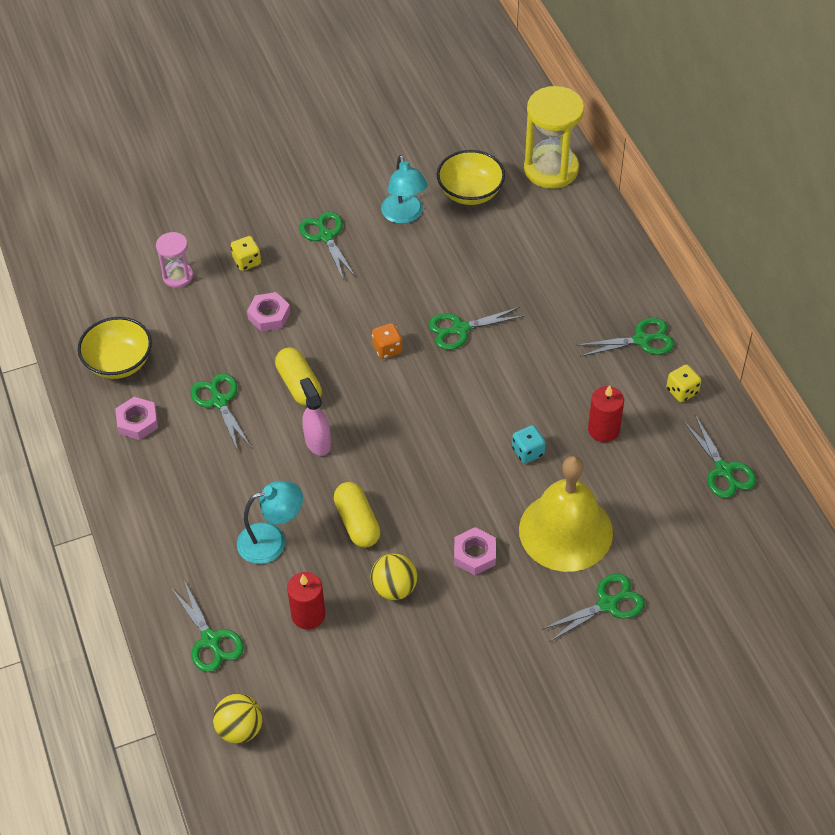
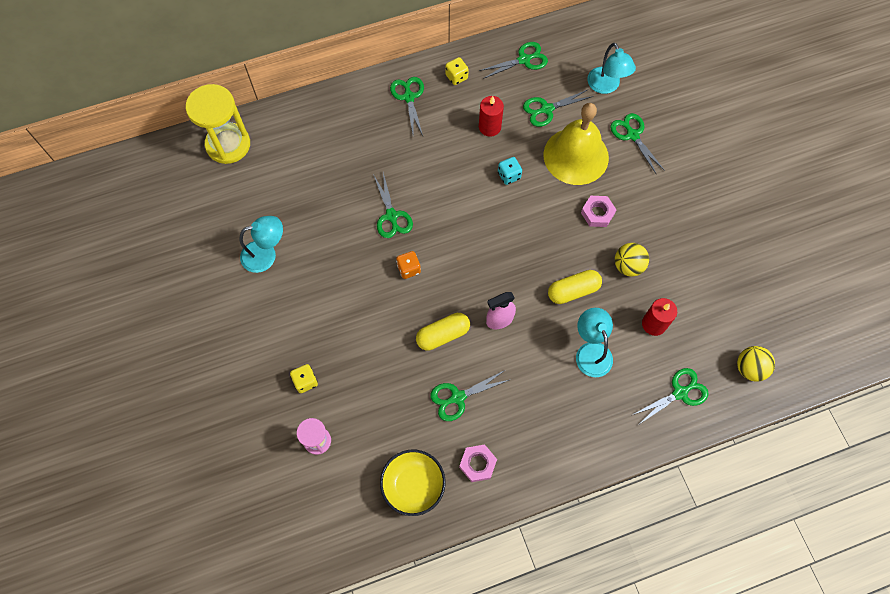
camera: 90 degrees left, 15 degrees up
pink nut [247,292,290,332] -> none
green scissors [299,212,355,279] -> green scissors moved to [523,89,593,127]
yellow bowl [437,150,505,205] -> none
none -> turquoise lamp [587,43,636,94]

